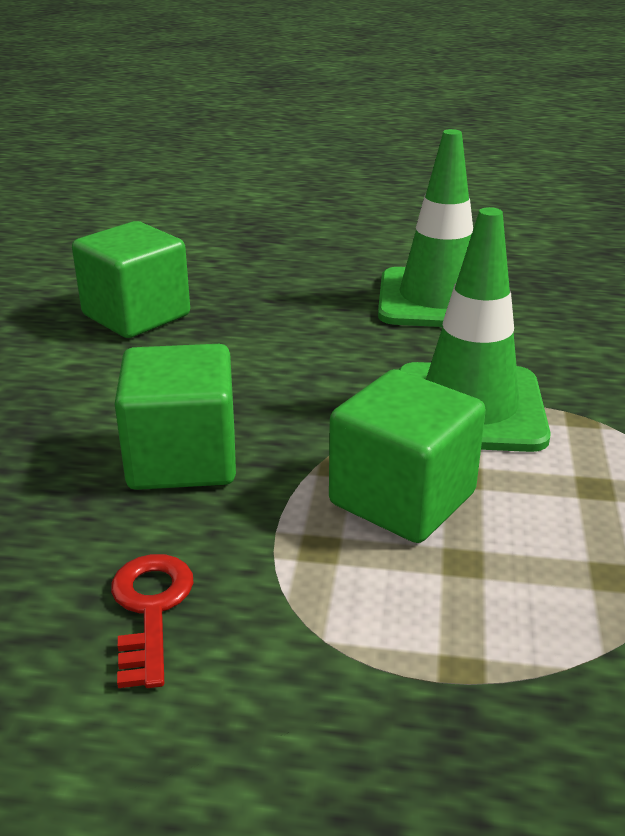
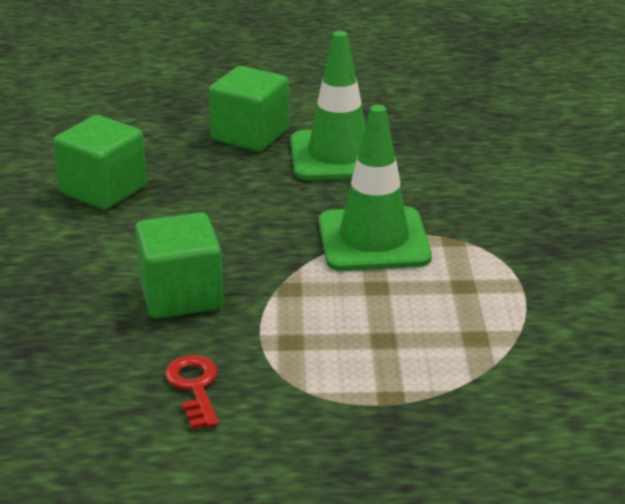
camera: 10 degrees left, 0 degrees up
green cube [329,369,486,543] -> green cube moved to [209,66,289,151]

